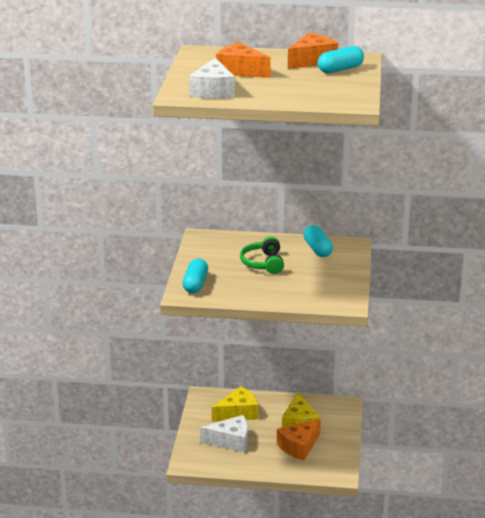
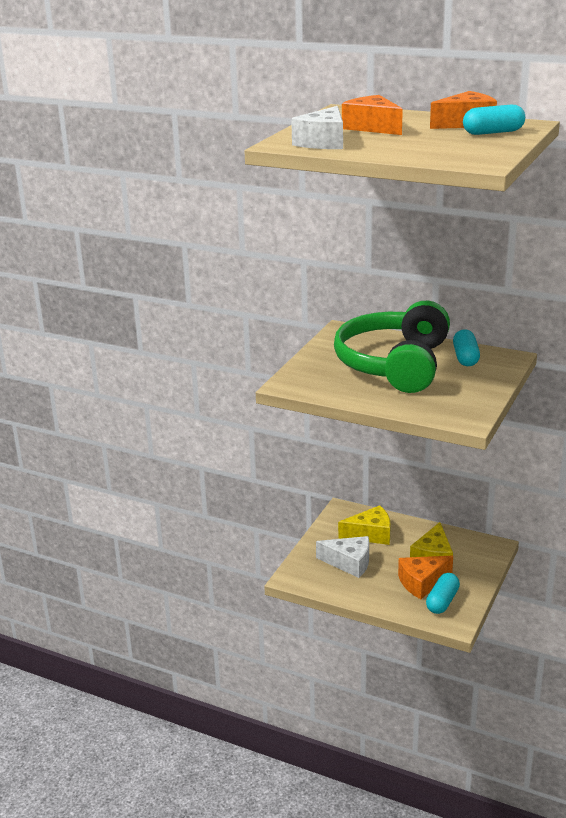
camera: 20 degrees right, 0 degrees up
turquoise capsule [182,258,208,293] -> turquoise capsule moved to [426,573,460,614]
green headphones [240,237,284,274] -> green headphones [334,301,450,393], size x2.22

